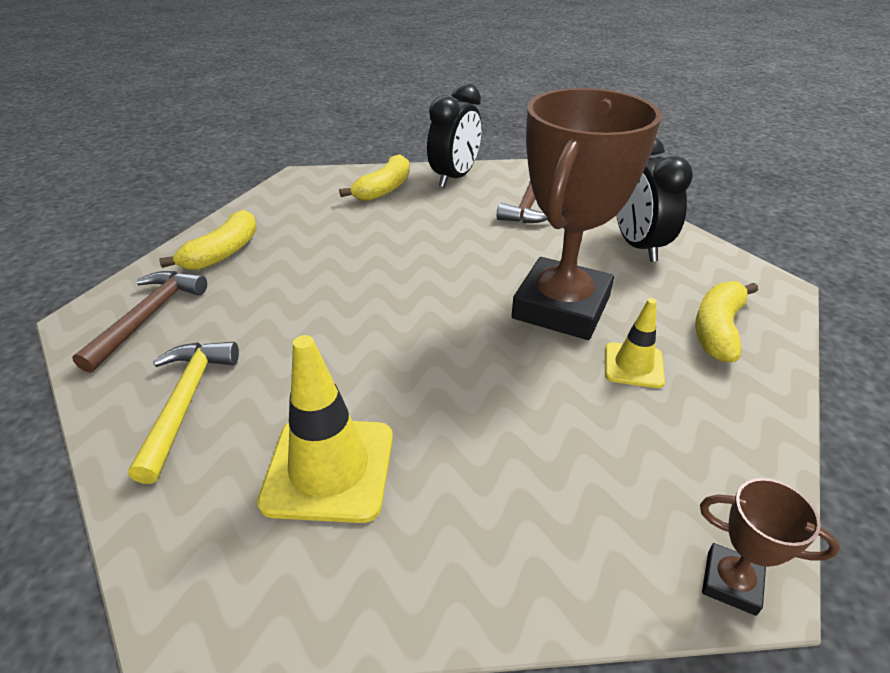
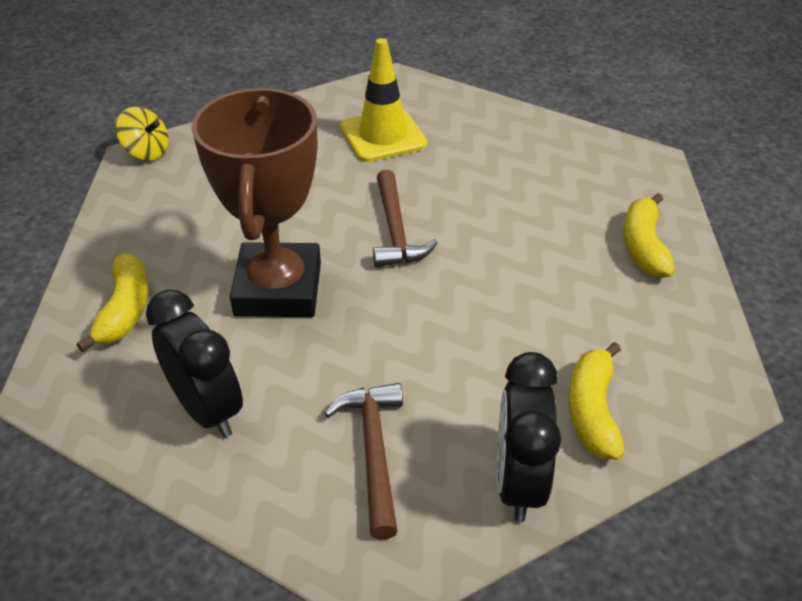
camera: 155 degrees right, 5 degrees up
brown hammer [72,271,207,373] -> brown hammer moved to [373,170,438,267]
yellow hammer [128,342,239,484] -> none
yellow traffic cone [605,298,665,388] -> none
brown trophy [700,478,840,616] -> yellow spinning top [116,107,168,161]

